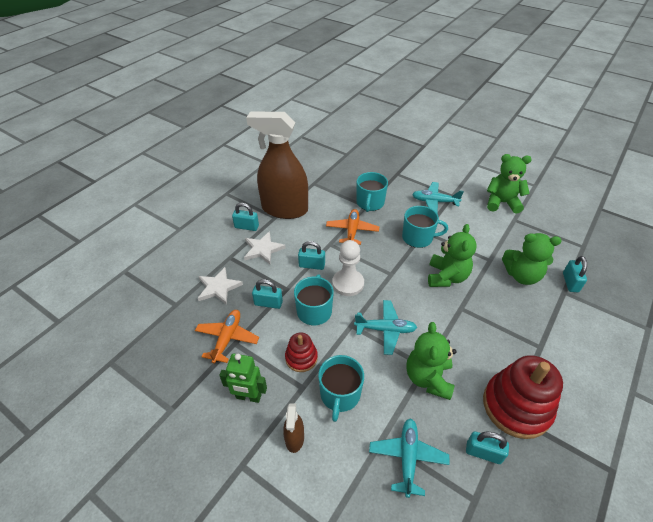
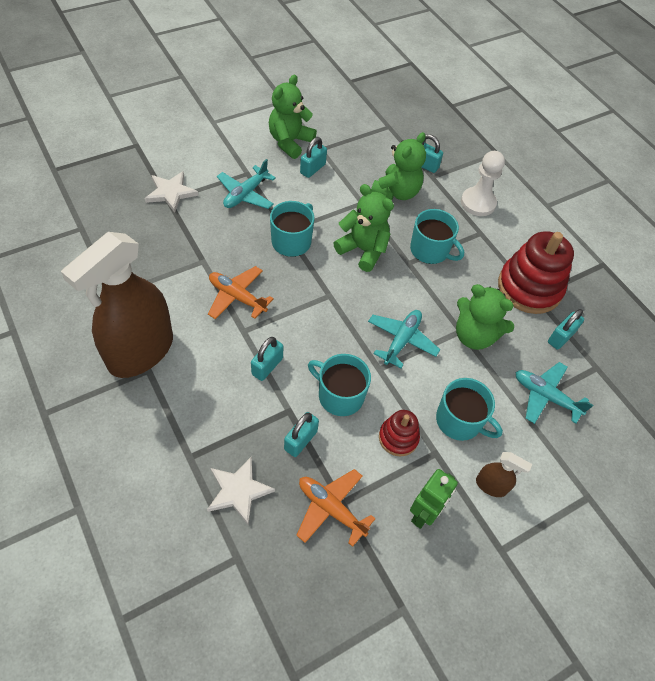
camera: 70 degrees left, 10 degrees up
turquoise padlock [232,203,259,231] -> turquoise padlock moved to [300,137,327,178]
white star [244,231,286,264] -> white star moved to [145,171,199,212]
white pawn [332,240,364,296] -> white pawn moved to [461,151,505,216]
turquoise mug [356,172,388,212] -> turquoise mug moved to [410,209,464,264]

